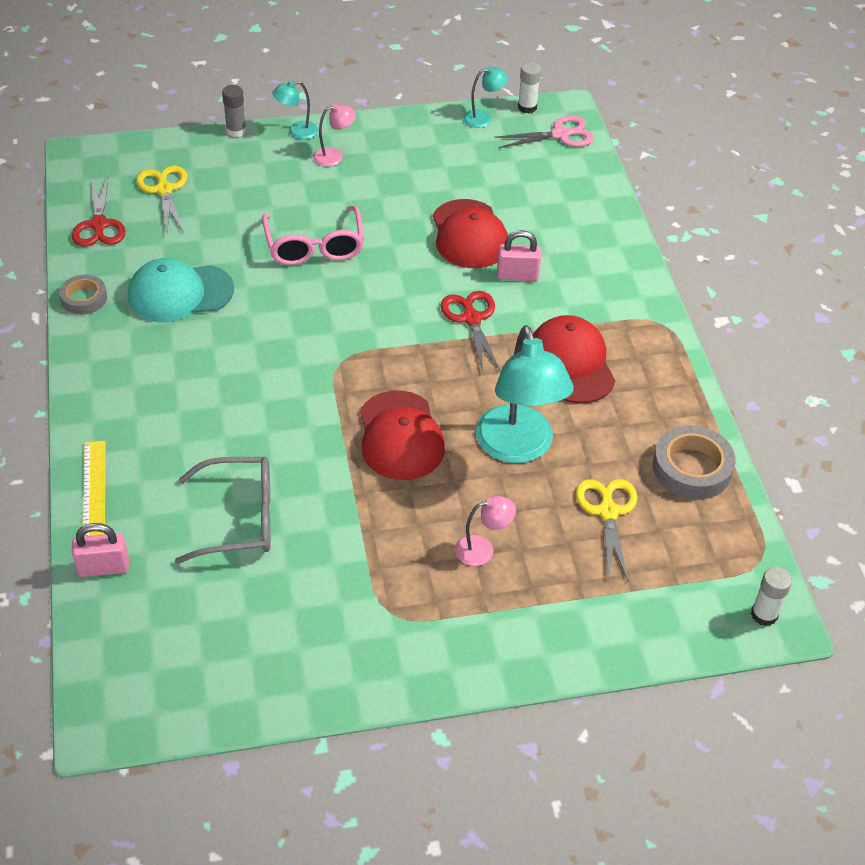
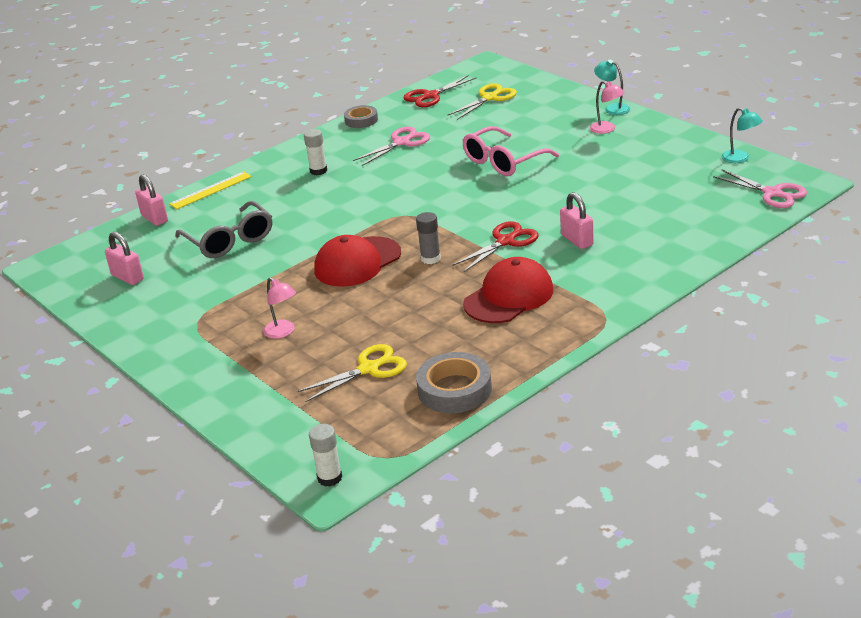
camera: 65 degrees right, 15 degrees down
turquoise cap [128,258,234,322] -> pink scissors [353,127,430,166]
grey glue stick [222,85,246,137] -> grey glue stick moved to [416,212,441,264]
red cap [433,199,508,268] -> none
turquoise lamp [476,325,574,463] -> none
white glue stick [518,62,541,113] -> white glue stick moved to [304,129,327,175]
none -> pink padlock [105,232,144,285]

